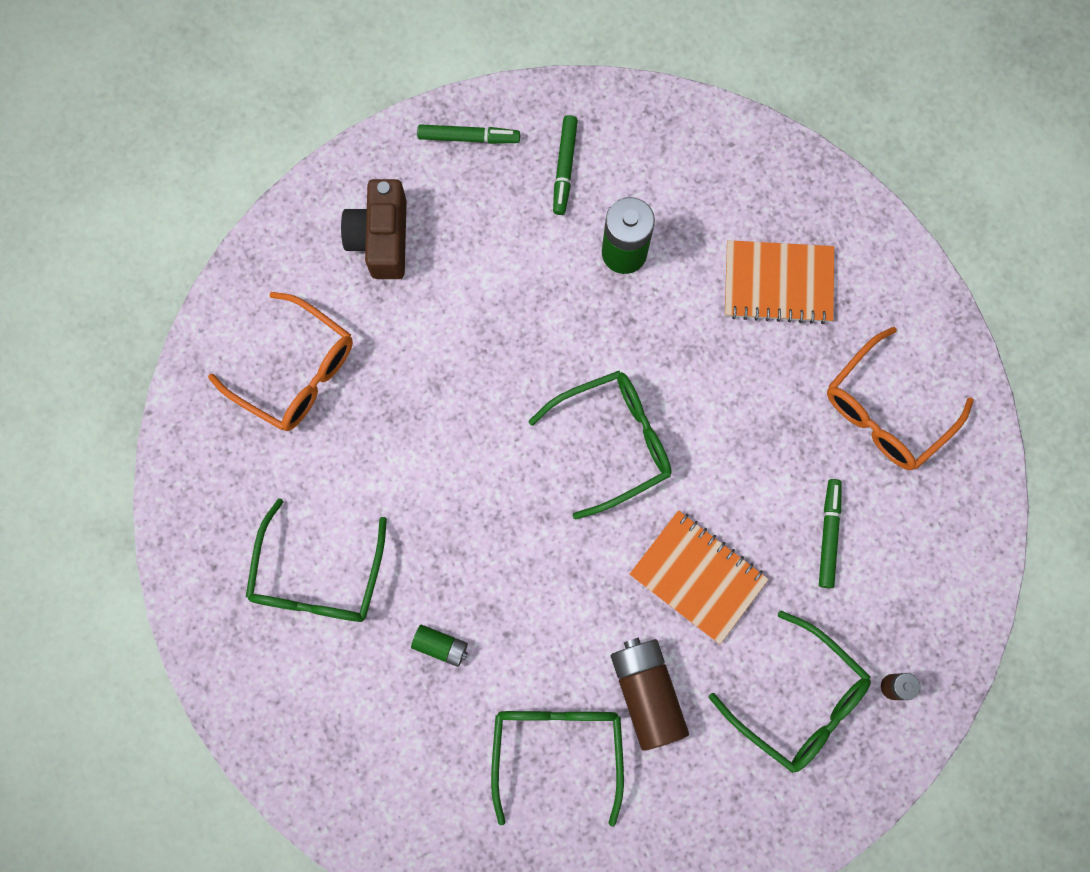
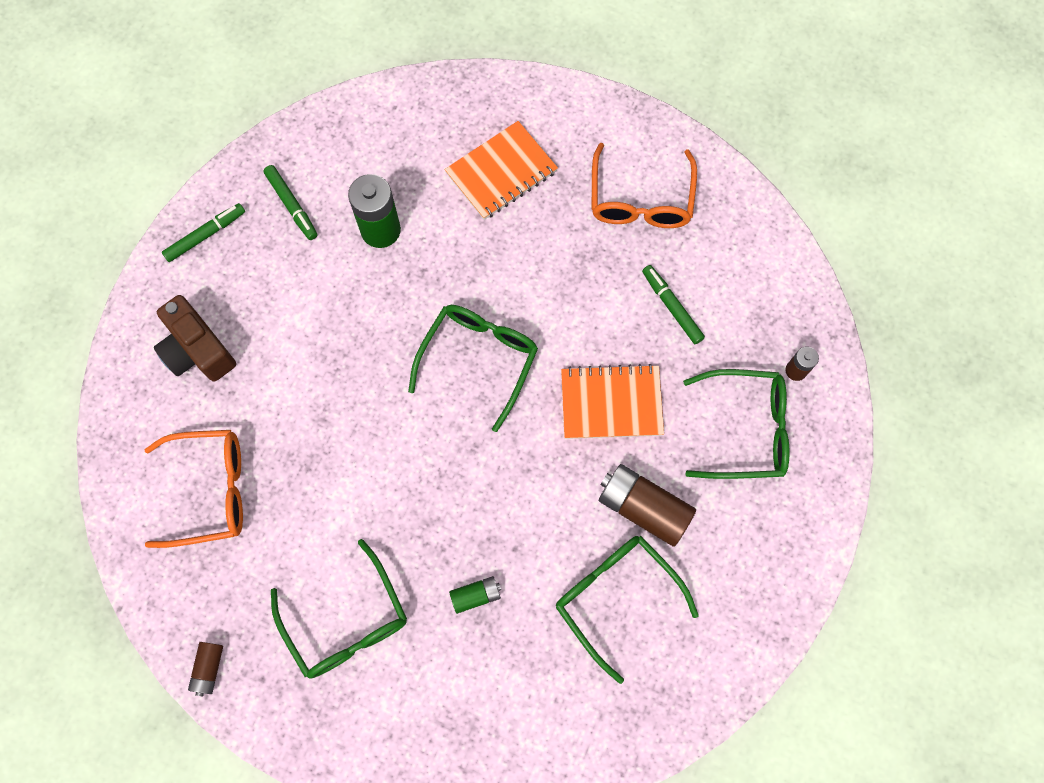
camera: 40 degrees left, 5 degrees down
none -> brown battery [188,642,223,696]

